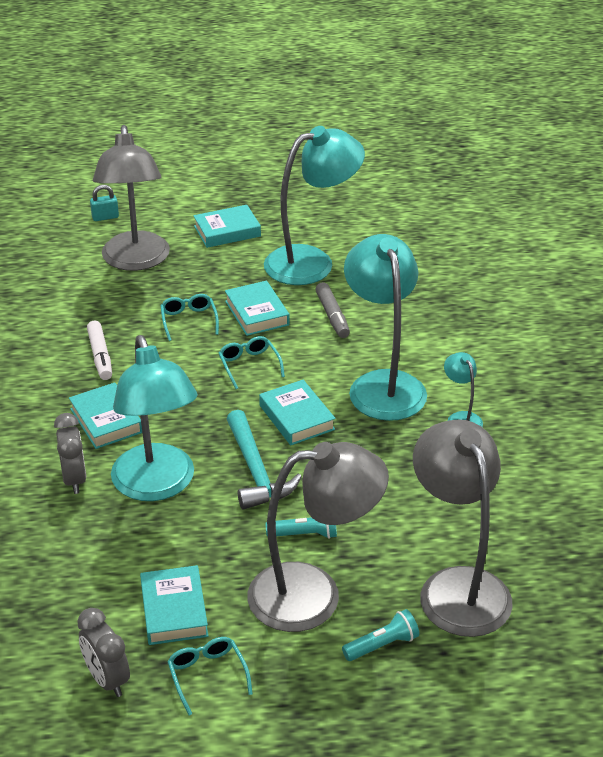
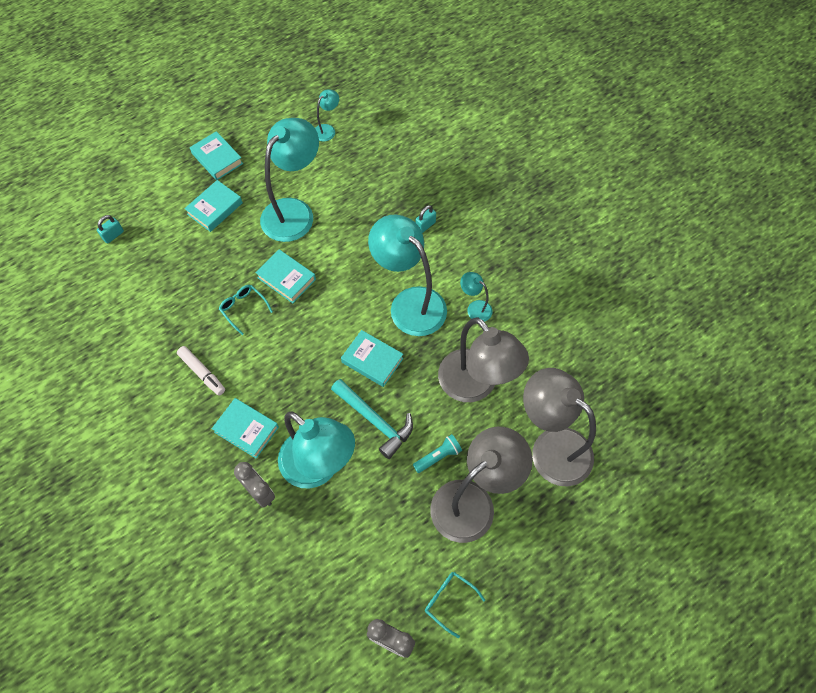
camera: 30 degrees left, 25 degrees up
grey lamp [93,125,170,271] -> grey lamp moved to [438,317,529,402]
turquoise book [140,565,208,645] -> turquoise book moved to [190,131,243,180]
turquoise glasses [219,336,285,389] -> none
grey marker [315,282,350,338] -> none
turquoise flashlight [342,609,419,661] -> none
none -> turquoise lamp [315,89,339,141]
none -> turquoise padlock [415,205,436,233]

